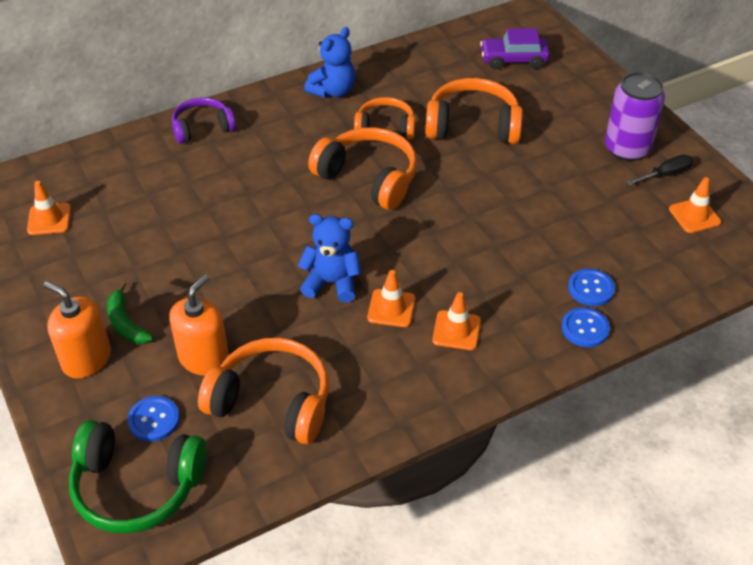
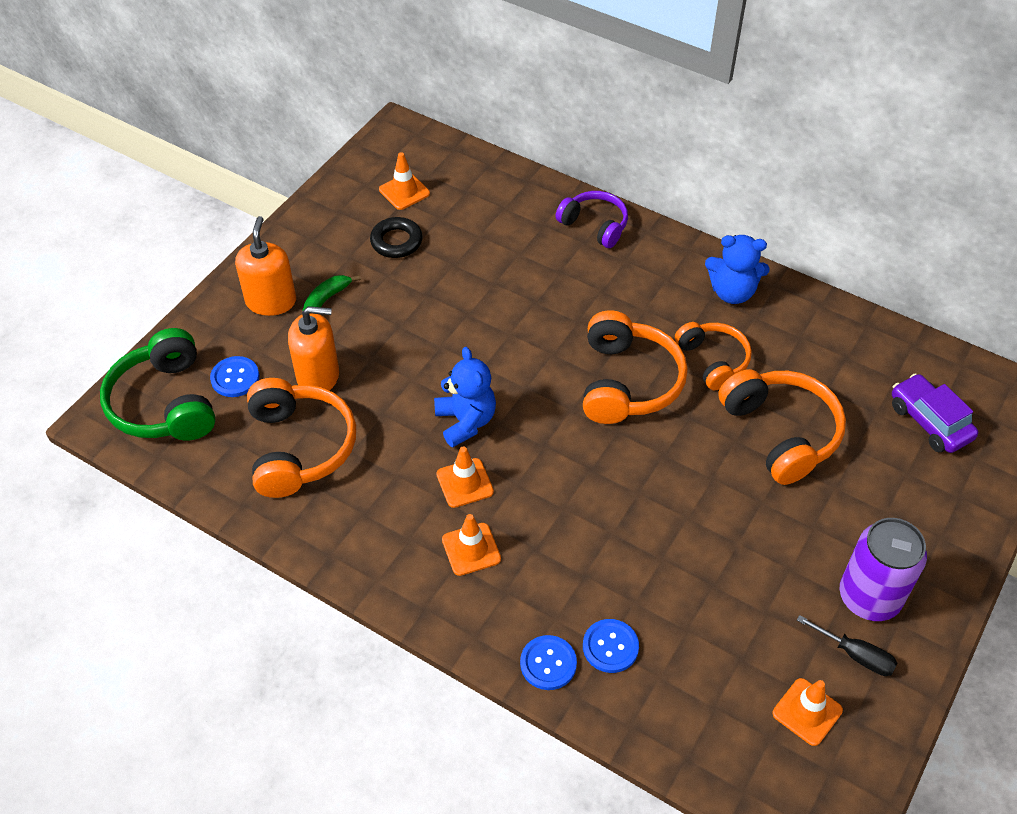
camera: 60 degrees right, 5 degrees up
none -> black ring [370,217,423,258]

